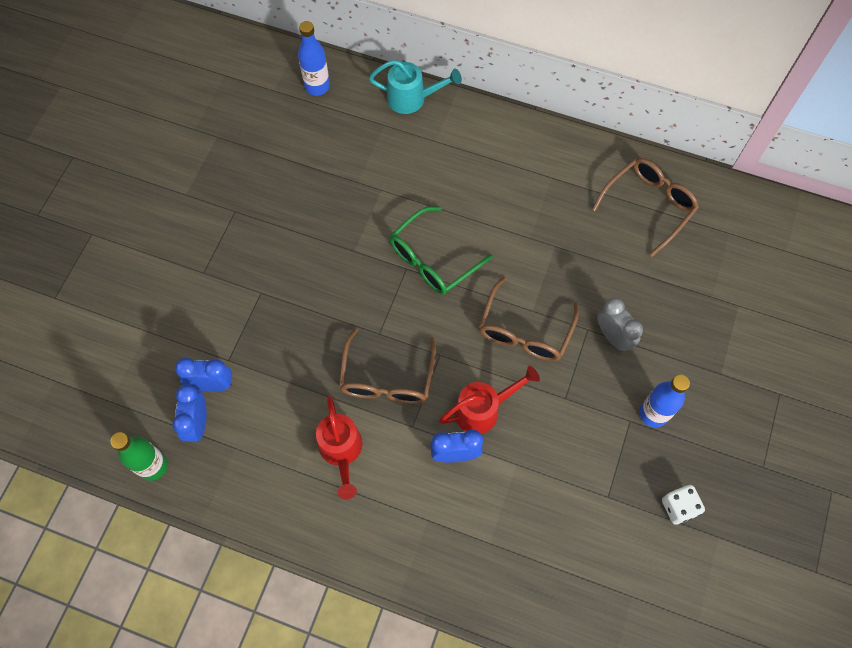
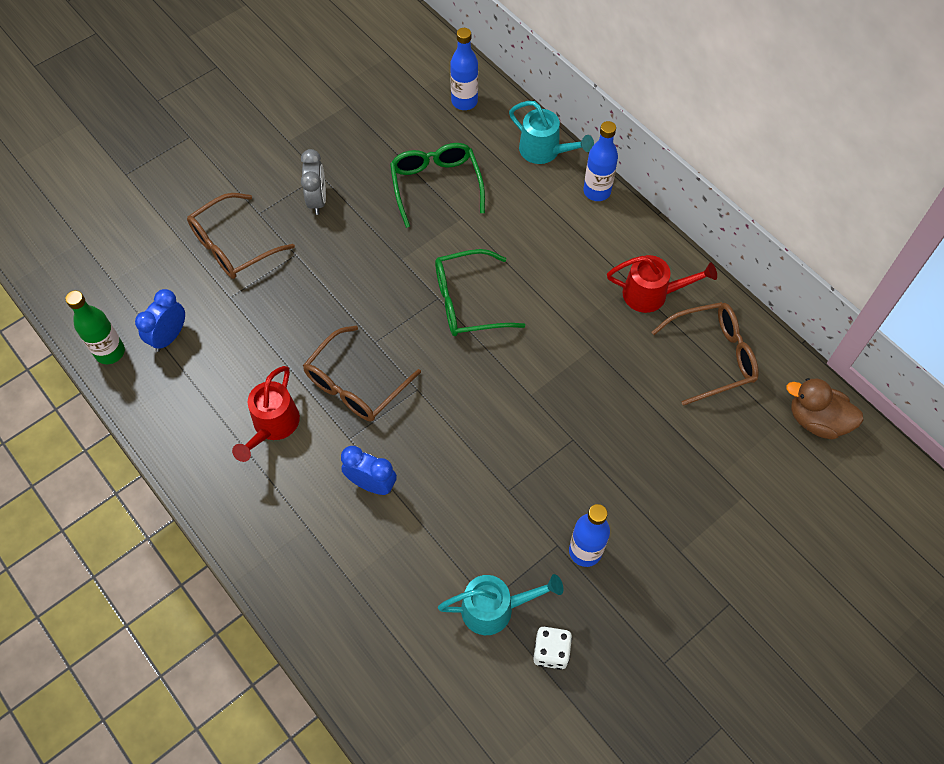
camera: 30 degrees right, 5 degrees down
blue clock [175,358,232,392] -> none
red watering can [439,366,540,434] -> red watering can moved to [607,255,717,313]
brown glasses [479,277,579,361] -> brown glasses moved to [187,193,295,279]
grey clock [597,297,643,352] -> grey clock moved to [301,149,326,215]
none -> green glasses [390,143,485,228]
none -> turquoise watering can [438,574,563,635]
none -> blue bottle [583,121,618,201]
none -> brown duck [786,378,864,440]

